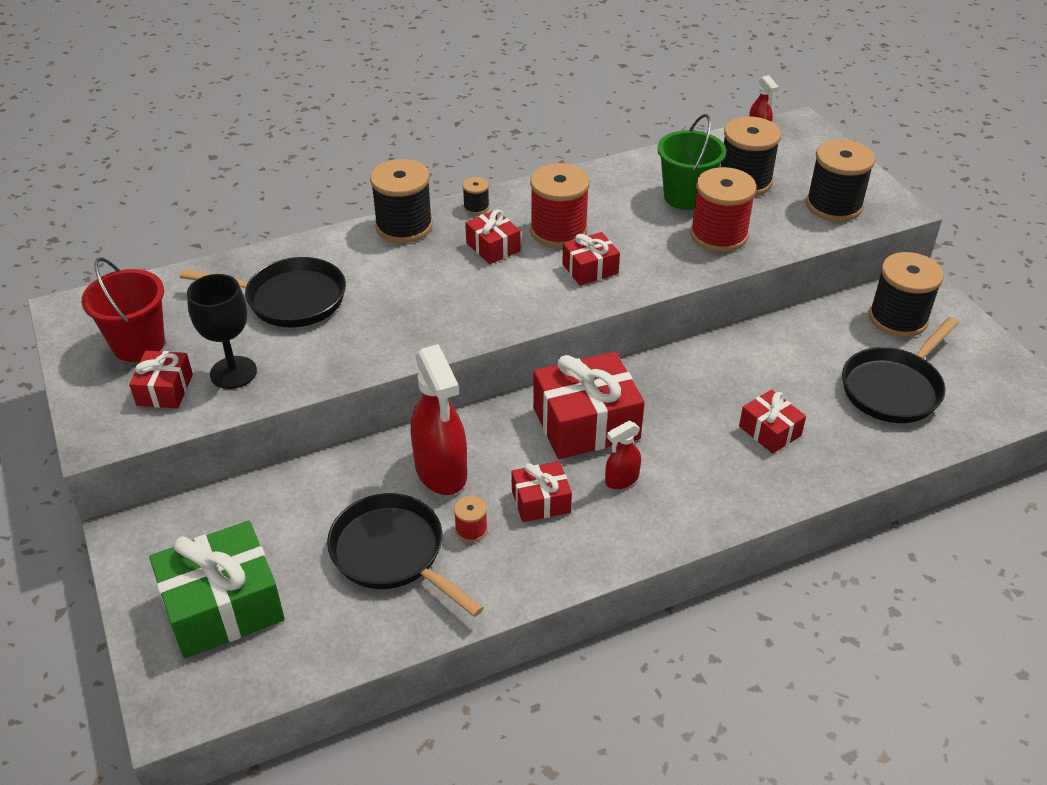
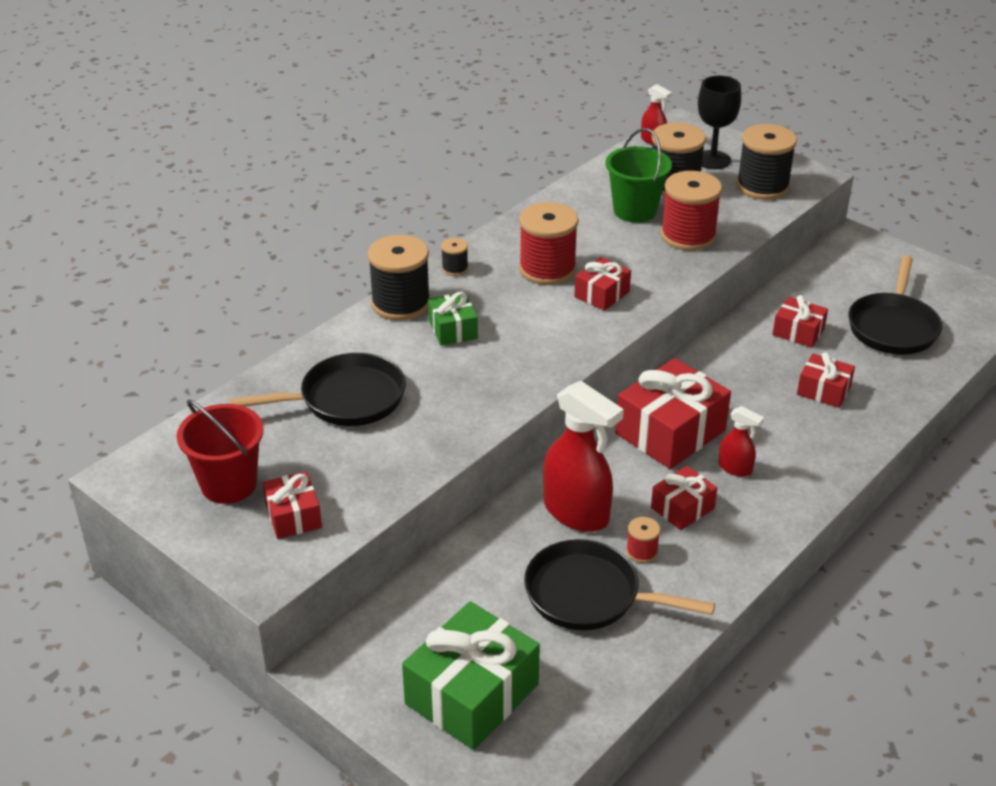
camera: 25 degrees left, 5 degrees down
black goblet [187,274,257,389] -> black goblet moved to [698,76,741,169]
red gift [465,209,521,264] -> red gift moved to [772,295,828,348]
red spray bottle [605,421,641,489] -> red spray bottle turned 90 degrees counterclockwise [718,406,764,477]
black spool [869,252,944,337] -> none
none -> green gift [428,292,478,346]

